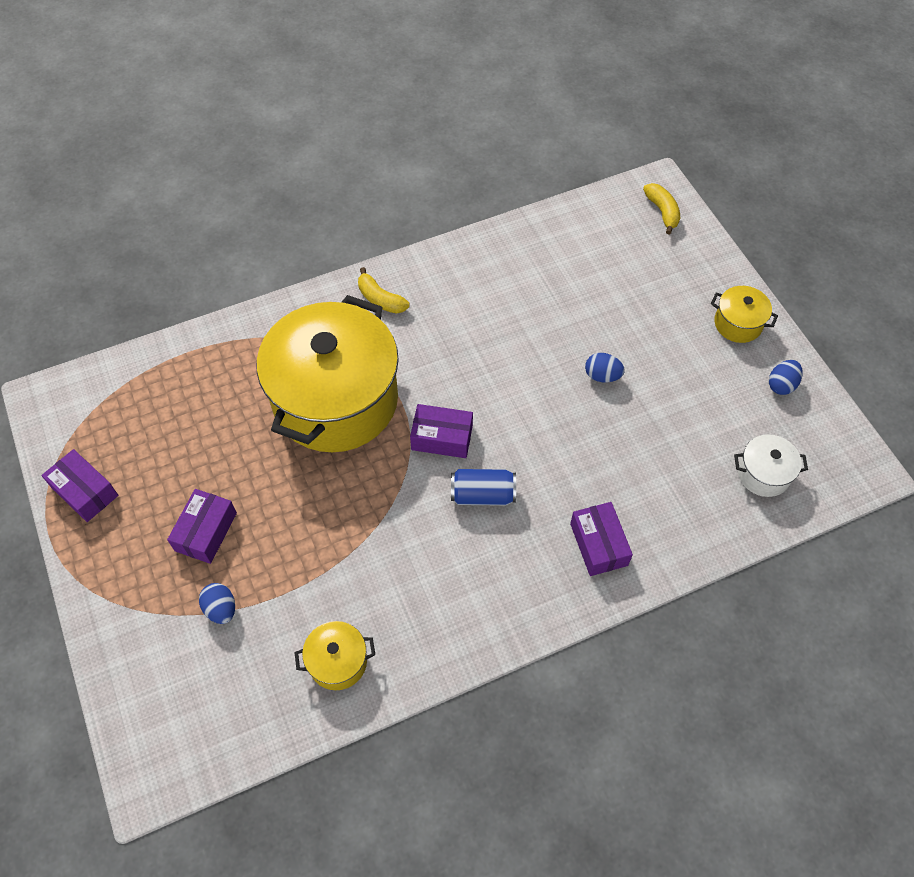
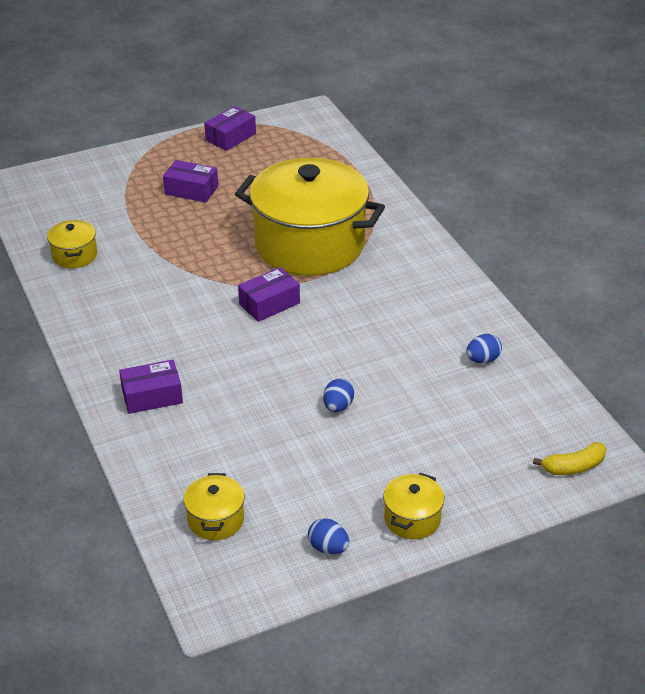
camera: 90 degrees right, 20 degrees down
blue egg [199,583,235,624] -> blue egg moved to [466,334,502,363]
yellow banana [358,267,409,314] -> none
purple box [410,404,473,458] -> purple box turned 45 degrees clockwise [238,267,300,322]
blue can [451,469,516,506] -> none
white pot [734,434,808,497] -> yellow pot [184,473,245,540]

